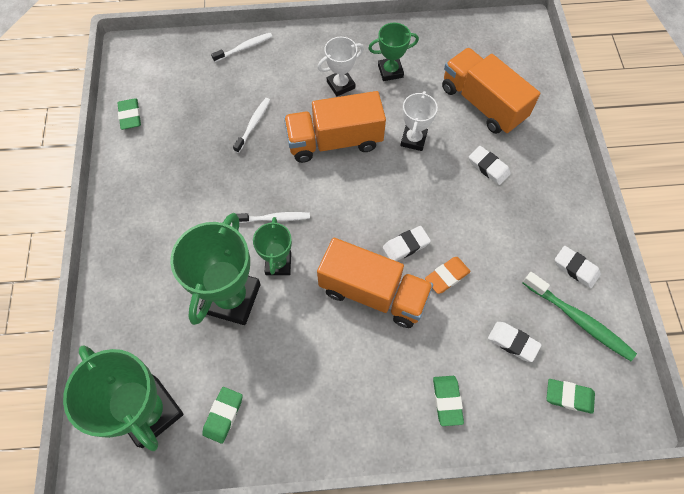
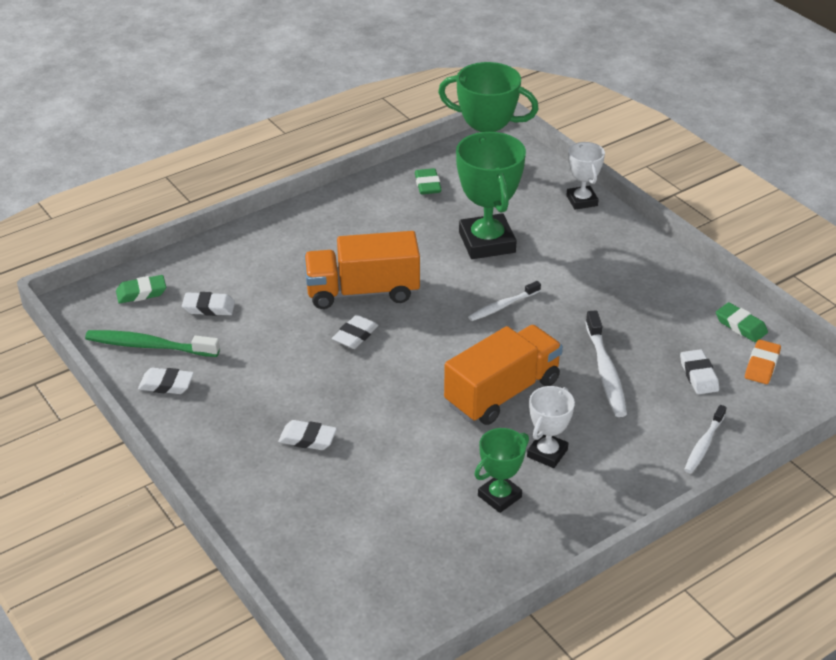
camera: 150 degrees right, 25 degrees down
white toothbrush [233,98,270,153] -> white toothbrush [585,310,627,417], size x1.56
green trophy [253,217,292,275] -> none
white trophy [401,91,438,151] -> white trophy moved to [566,142,605,210]
orange eraser [425,257,471,294] -> orange eraser moved to [745,339,781,384]
green eraser [433,376,464,426] -> none
orange truck [442,48,540,134] -> none
none -> white eraser [680,349,719,394]

